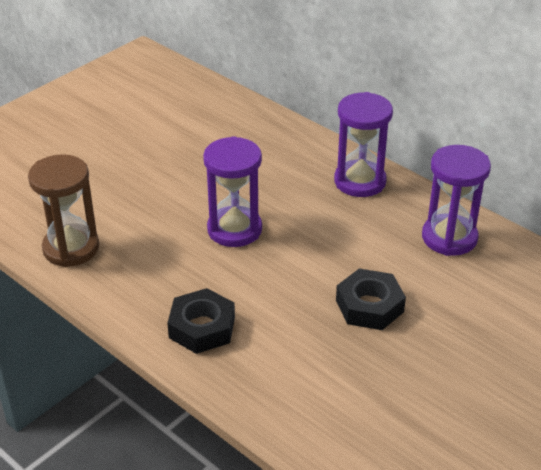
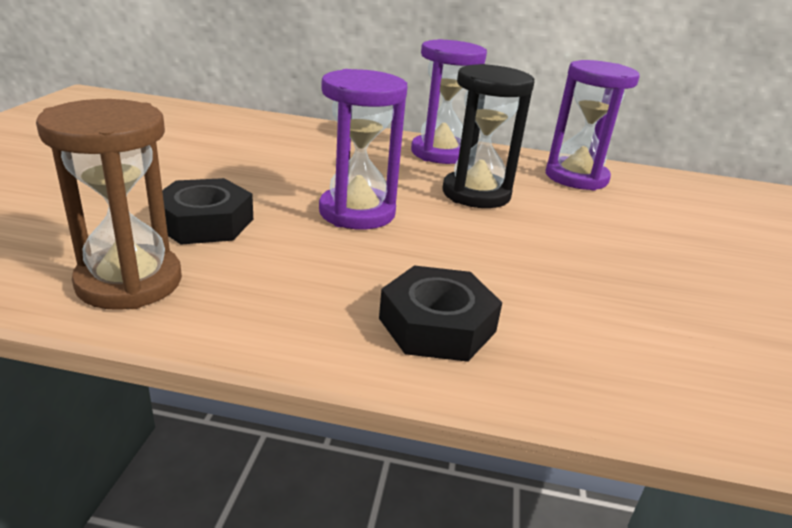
camera: 35 degrees left, 10 degrees down
black nut [336,269,406,330] -> black nut moved to [162,178,253,245]
none -> black hourglass [442,64,535,208]

